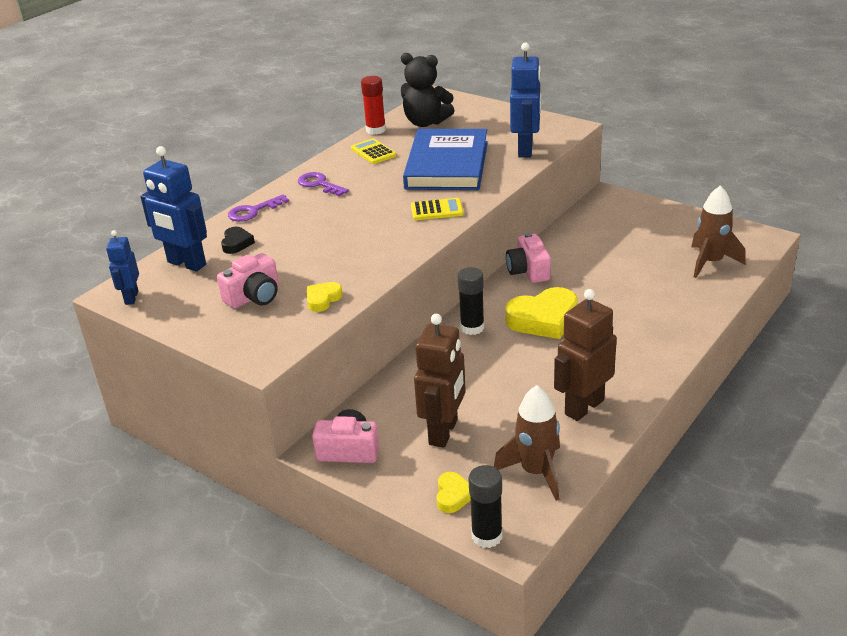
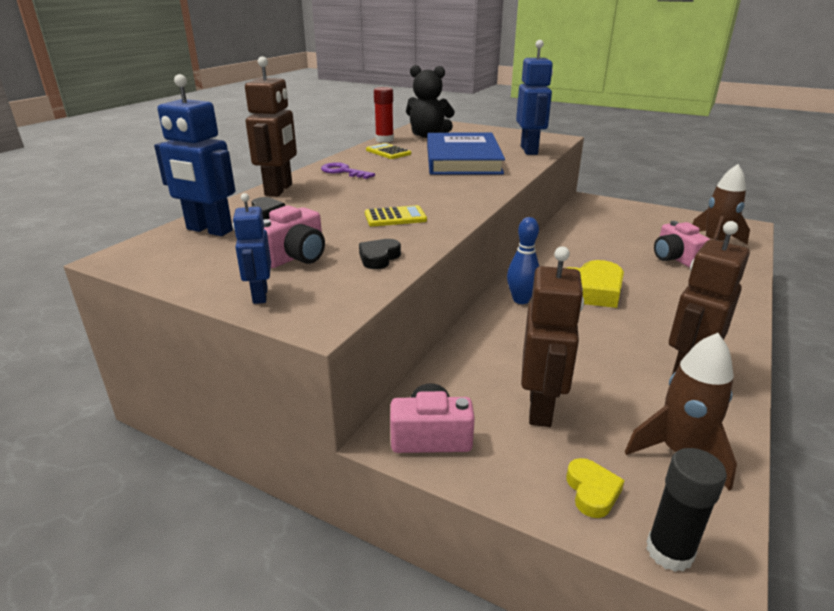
camera: 10 degrees left, 5 degrees down
blue robot [106,230,139,305] -> blue robot moved to [233,193,271,304]
purple key [228,194,289,222] -> brown robot [245,56,297,196]
yellow heart [307,282,343,312] -> black heart [359,239,401,269]
yellow calculator [411,198,464,220] -> yellow calculator moved to [365,205,427,227]
black glue stick [458,267,484,335] -> blue bowling pin [507,217,539,304]
pink camera [506,232,551,283] -> pink camera moved to [654,221,711,267]

